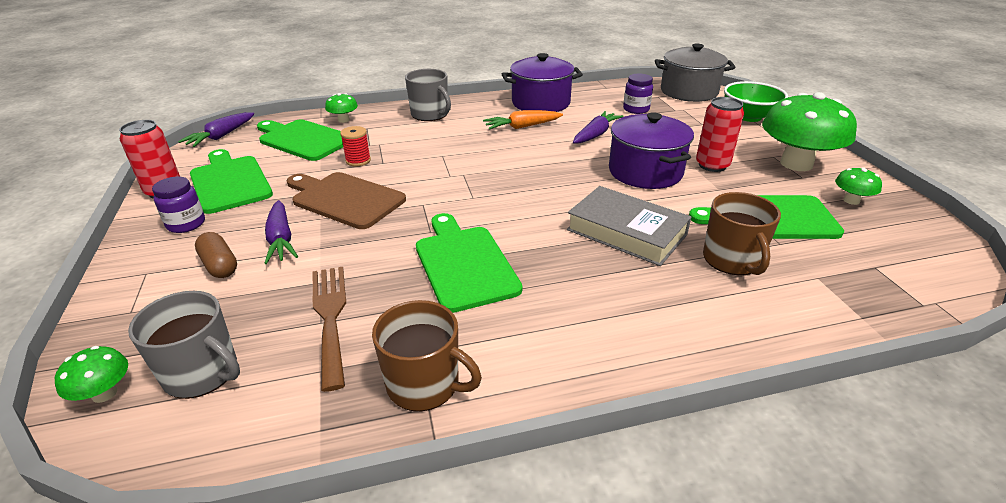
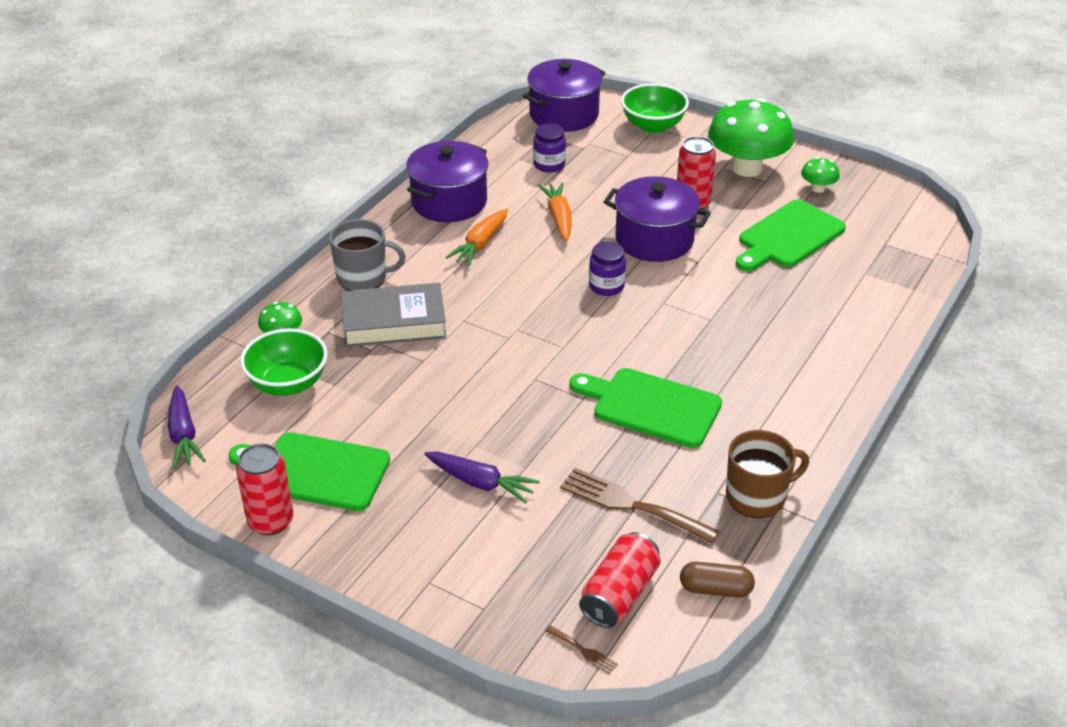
camera: 45 degrees left, 5 degrees up
green mushroom [55,346,128,403] -> brown fork [545,626,618,674]
grey mug [128,291,240,399] -> red can [579,532,661,628]
purple jar [152,177,205,233] -> purple jar moved to [589,241,626,296]
brown capsule [195,232,237,278] -> brown capsule moved to [680,562,755,598]
green cutting board [257,119,343,161] -> green bowl [240,328,327,396]
brown cutting board [286,172,406,229] -> none
red spool [340,126,371,166] -> none
grey book [567,186,691,266] -> grey book moved to [341,283,447,347]
purple carrot [573,111,624,144] -> orange carrot [538,182,572,241]
grey pot [655,43,736,102] -> purple pot [523,59,605,132]
brown mug [703,192,781,275] -> none

